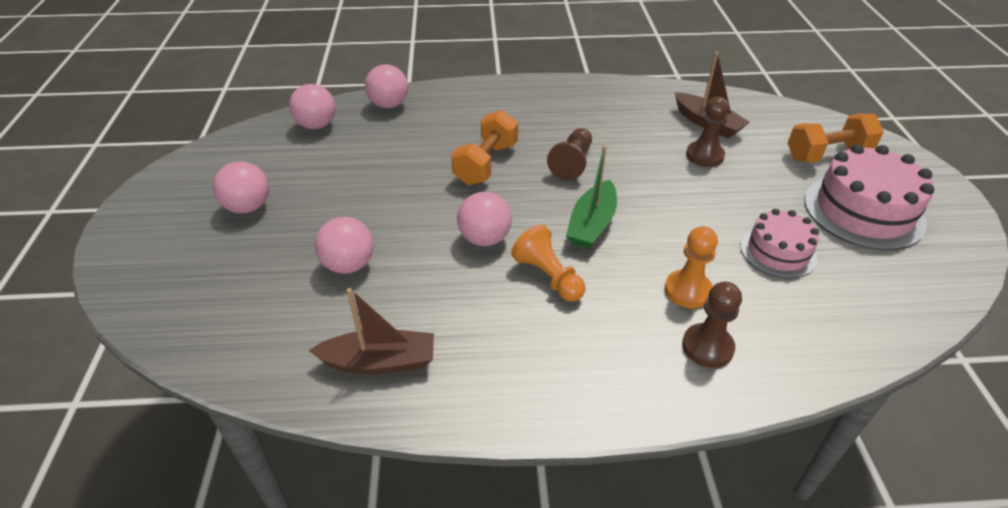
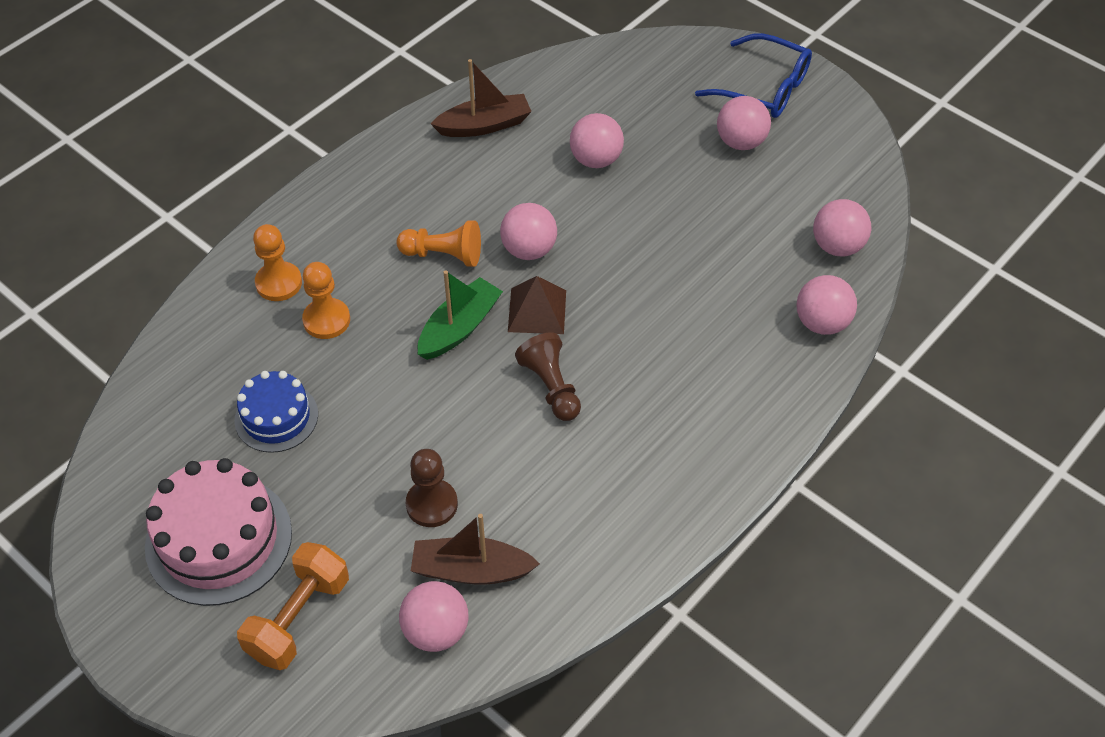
camera: 135 degrees right, 10 degrees up
brown boat [309,288,434,374] -> brown boat turned 150 degrees counterclockwise [431,59,532,137]
orange dumbbell [451,110,518,185] -> none
green boat [566,145,617,249] -> green boat turned 60 degrees clockwise [418,270,503,360]
brown pawn [682,282,742,368] -> orange pawn [253,224,302,301]
pink cake [740,209,819,279] -> blue cake [235,371,318,453]
none -> pink ball [399,581,469,652]
none -> brown pyramid [508,276,566,334]
none -> blue glasses [695,33,812,118]

